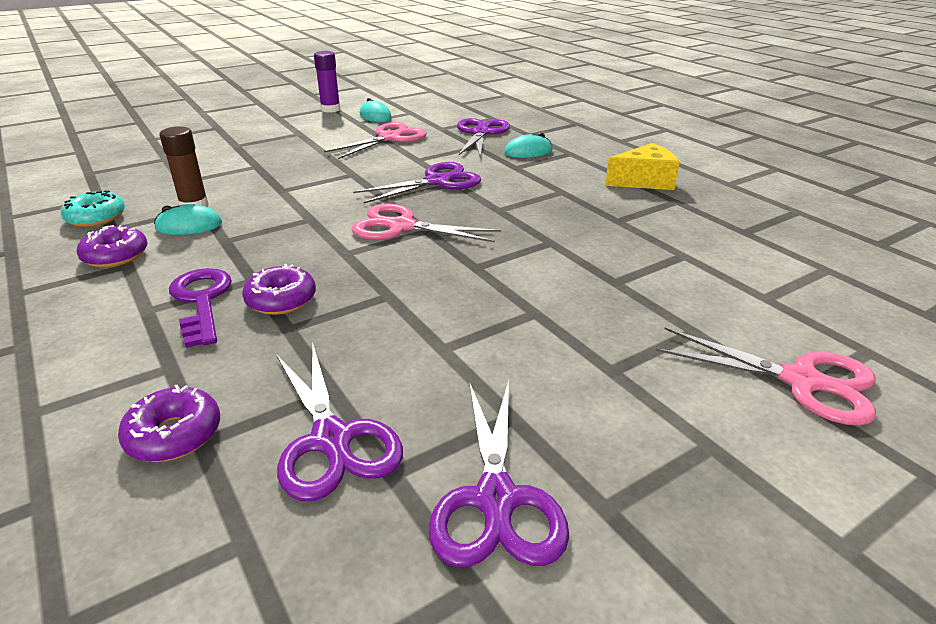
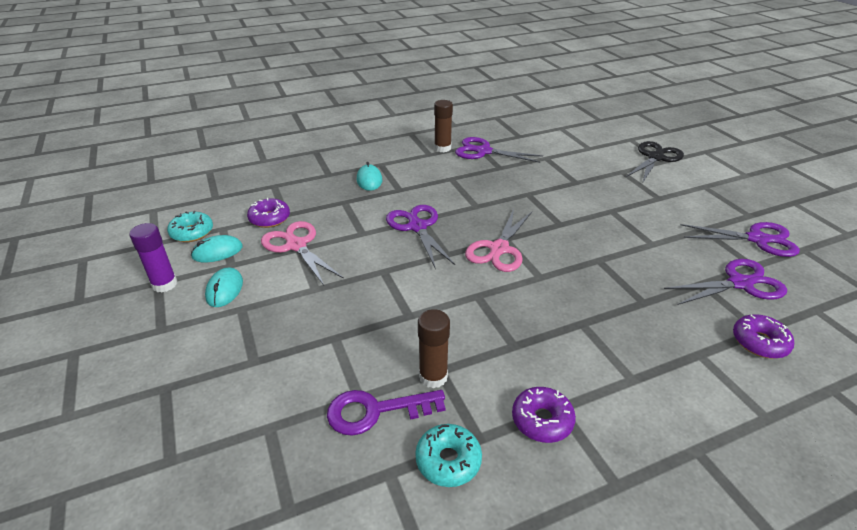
camera: 80 degrees left, 5 degrees up
turquoise mouse [154,204,222,235] -> turquoise mouse moved to [205,268,243,307]
purple key [169,268,232,348] -> purple key moved to [327,390,445,436]
purple donut [242,264,316,315] -> purple donut moved to [247,198,290,228]
purple scissors [457,118,510,157] -> purple scissors moved to [455,137,543,163]
yellow cheese [605,143,680,190] -> brown glue stick [434,100,453,152]
pink scissors [656,328,876,426] -> black scissors [626,141,684,182]
none -> turquoise donut [167,211,213,242]

